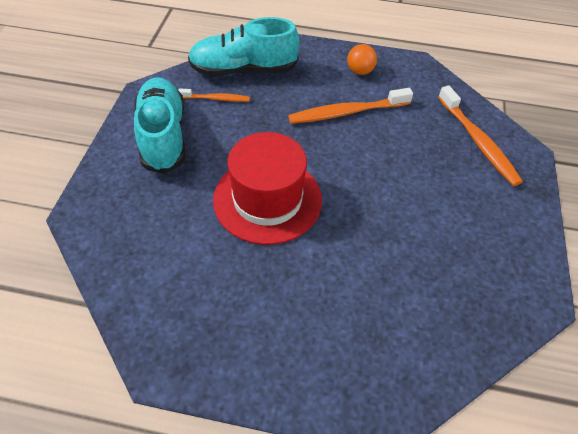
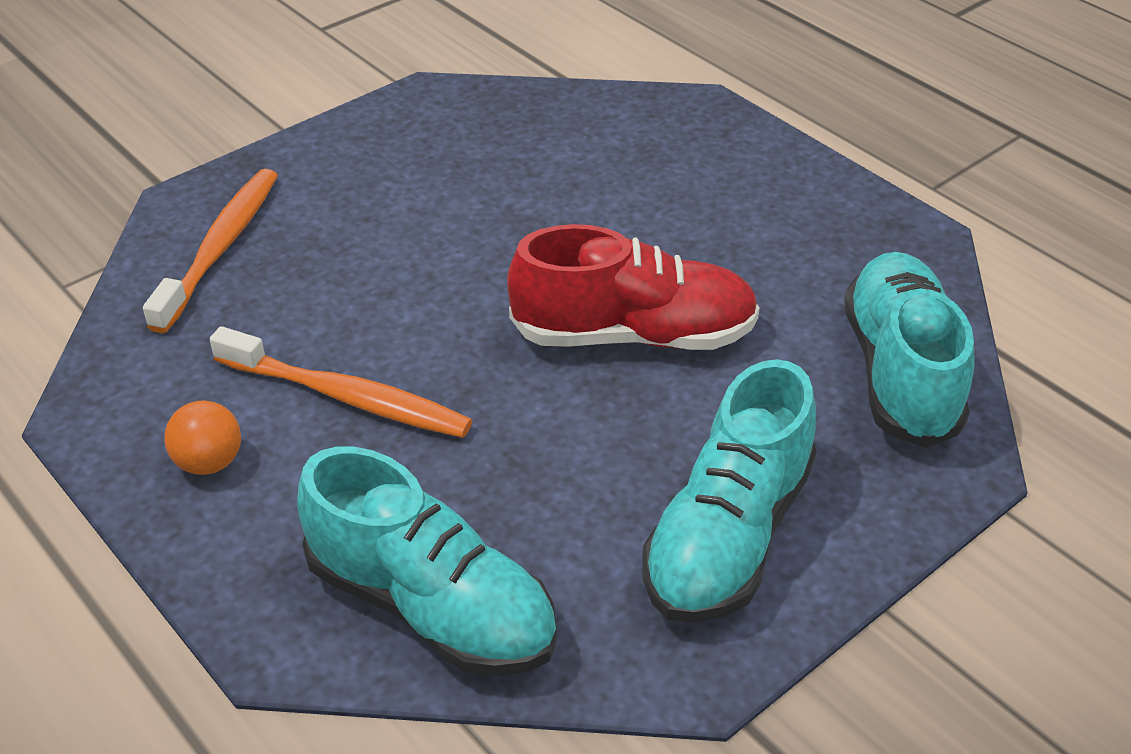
camera: 140 degrees left, 10 degrees down
orange toothbrush [178,88,250,102] -> none
red hat [213,132,322,245] -> red shoe [507,224,760,350]
none -> turquoise shoe [844,252,974,448]

